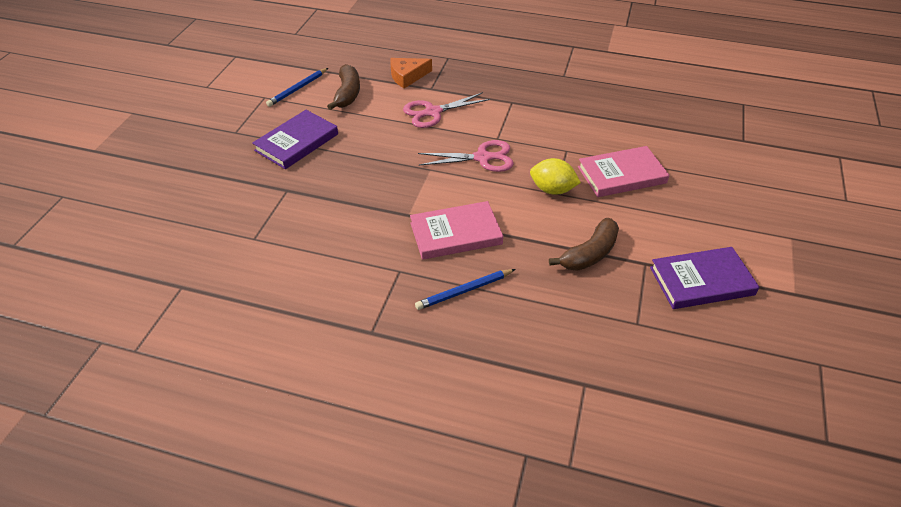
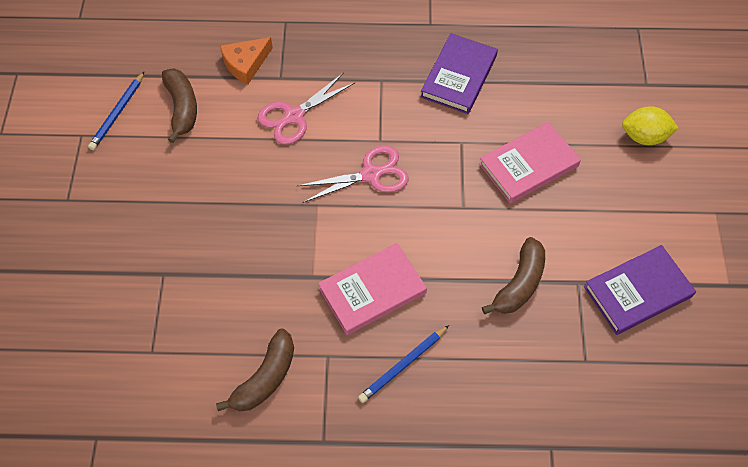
camera: 15 degrees left, 15 degrees up
purple book [252,110,338,169] -> purple book moved to [420,33,498,114]
yellow lemon [530,158,581,195] -> yellow lemon moved to [622,106,679,145]
none -> brown banana [216,329,294,411]

